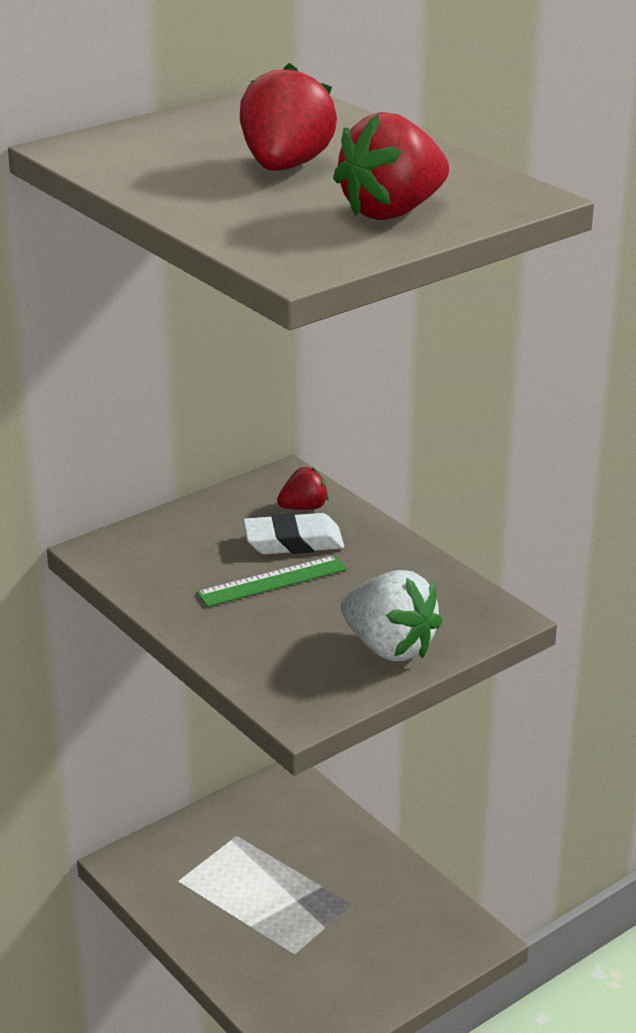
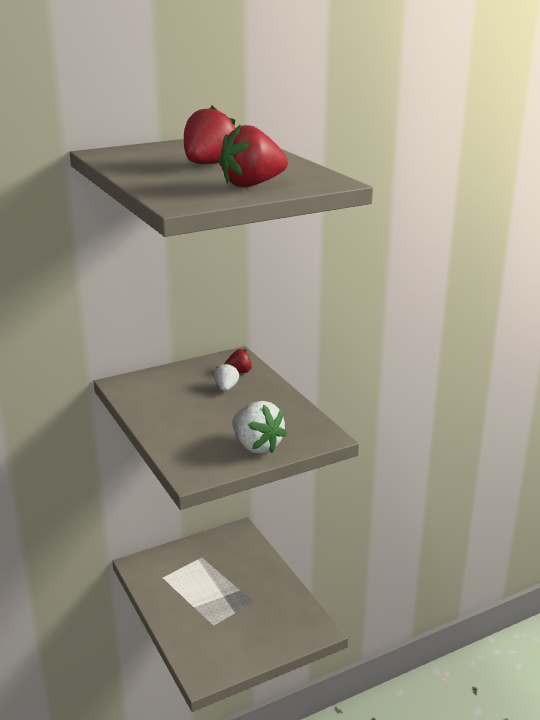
camera: 10 degrees right, 5 degrees down
green ruler [196,555,347,607] -> none
white eraser [243,513,344,554] -> white strawberry [214,363,239,391]

